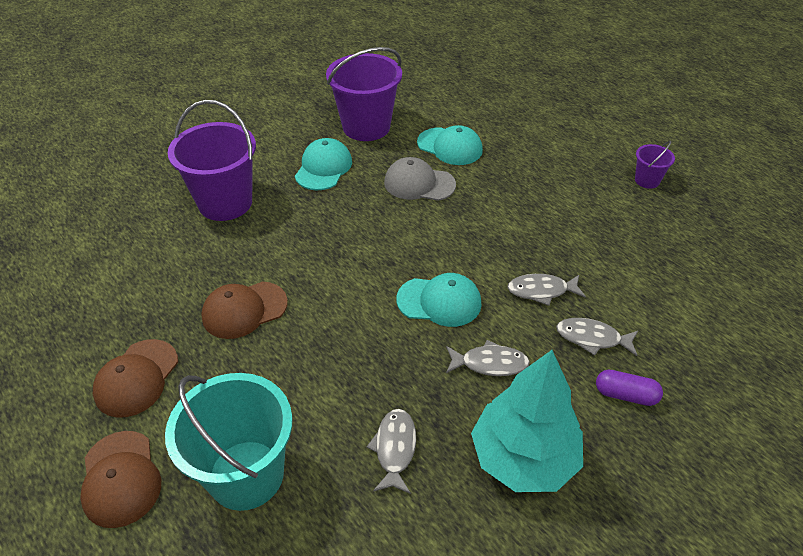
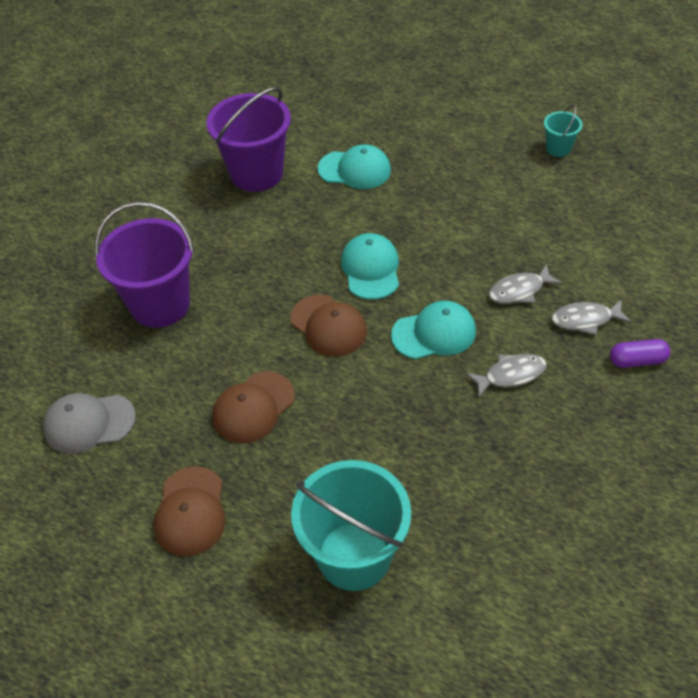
camera: 20 degrees left, 5 degrees up
brown cap [80,431,161,528] -> brown cap moved to [290,294,367,357]
turquoise cap [295,138,352,190] -> turquoise cap moved to [341,233,399,300]
grey fish [367,409,416,494] -> none
grey cap [384,157,456,201] -> grey cap moved to [43,393,136,454]
turquoise tree [471,350,583,492] -> none
purple bucket [635,141,675,189] -> turquoise bucket [544,105,583,157]

